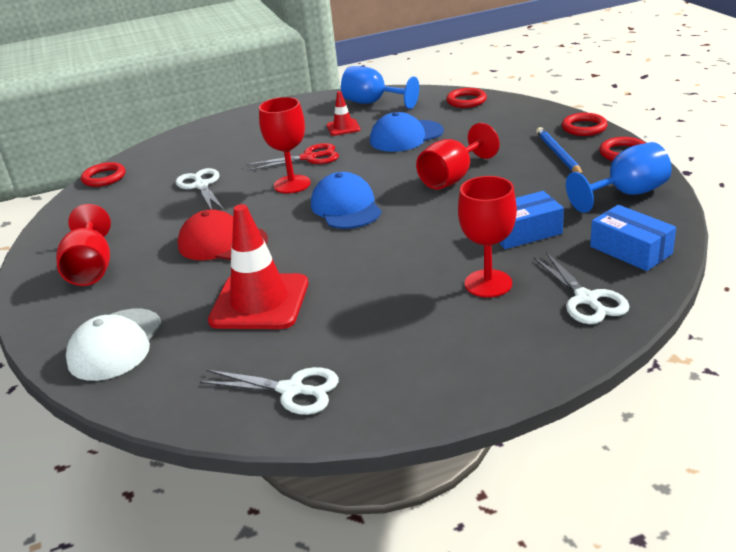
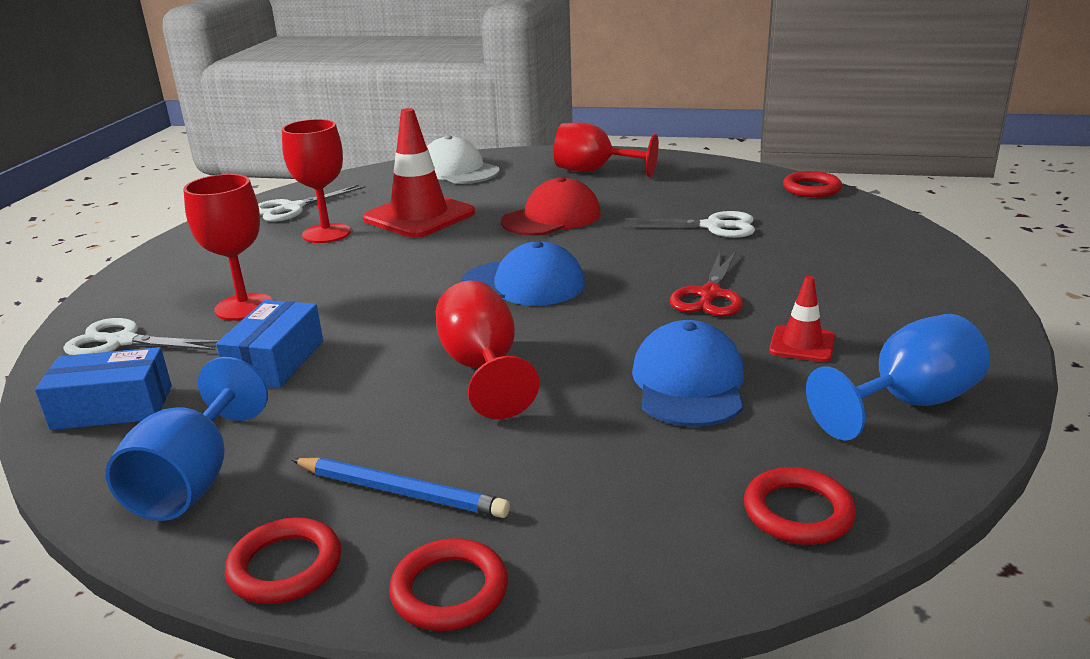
camera: 120 degrees right, 5 degrees down
red goblet [259,97,311,193] -> red goblet moved to [282,119,351,243]

